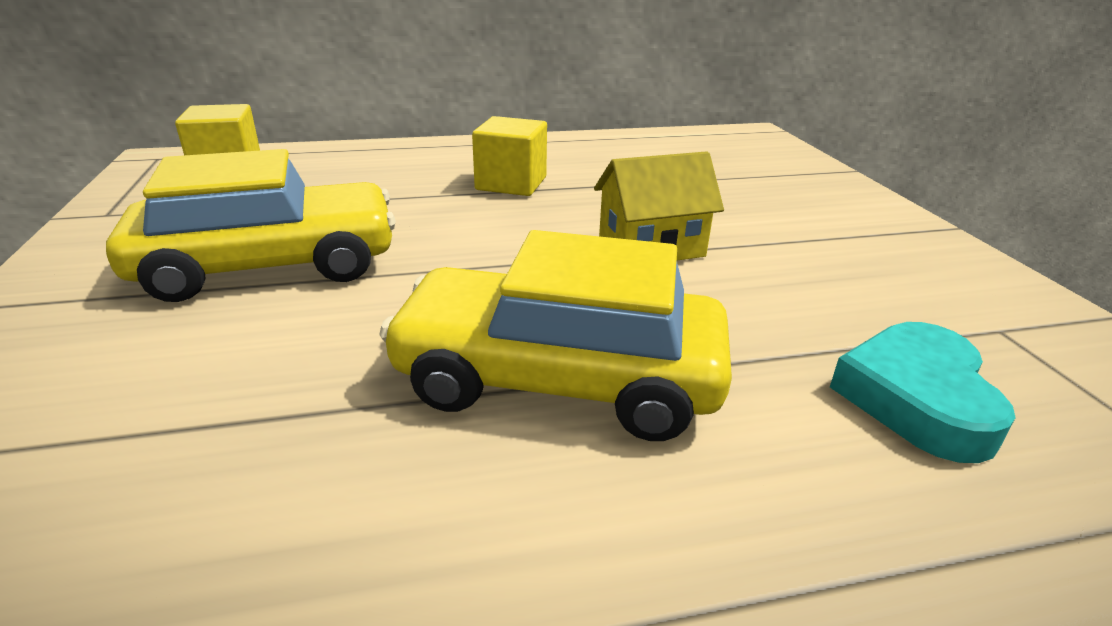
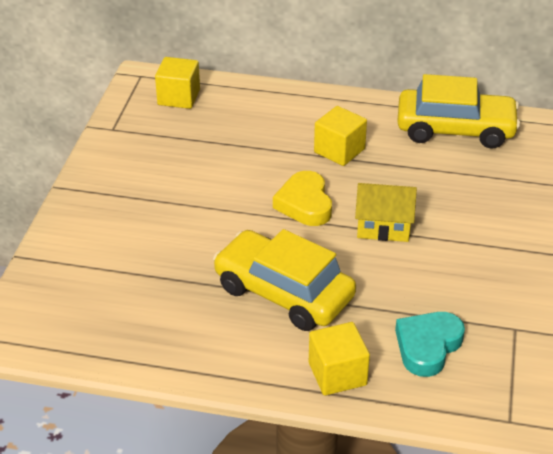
camera: 25 degrees right, 10 degrees up
yellow car [106,149,396,302] -> yellow car moved to [397,74,520,148]
none -> yellow heart [273,171,332,226]
none -> yellow cube [309,322,370,396]

